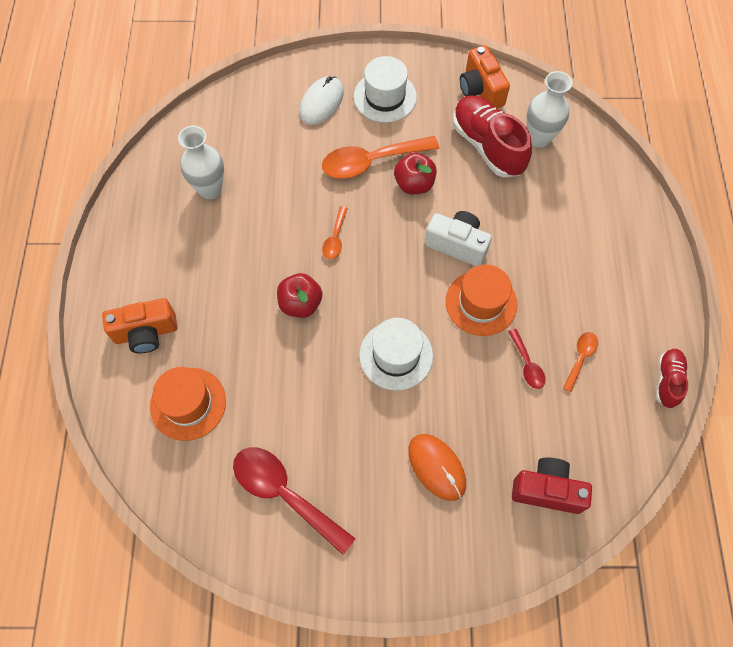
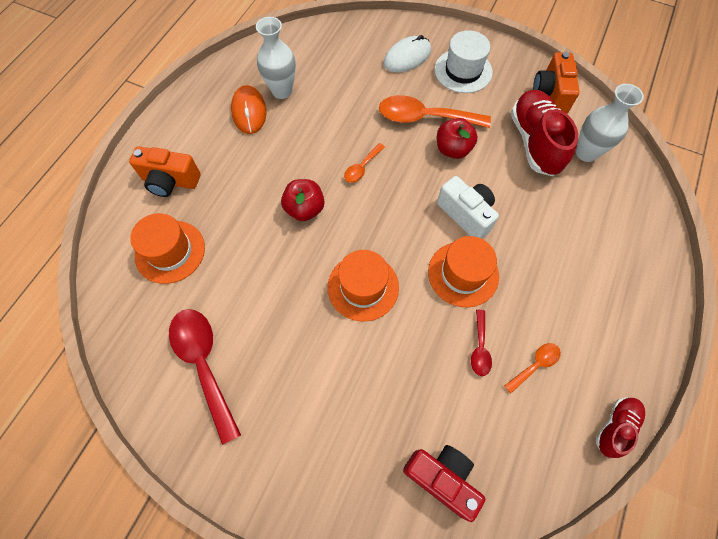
camera: 25 degrees right, 0 degrees up
white hat [359,318,433,391] -> orange hat [328,250,399,322]
orange mouse [408,434,466,501] -> orange mouse moved to [231,85,266,134]

